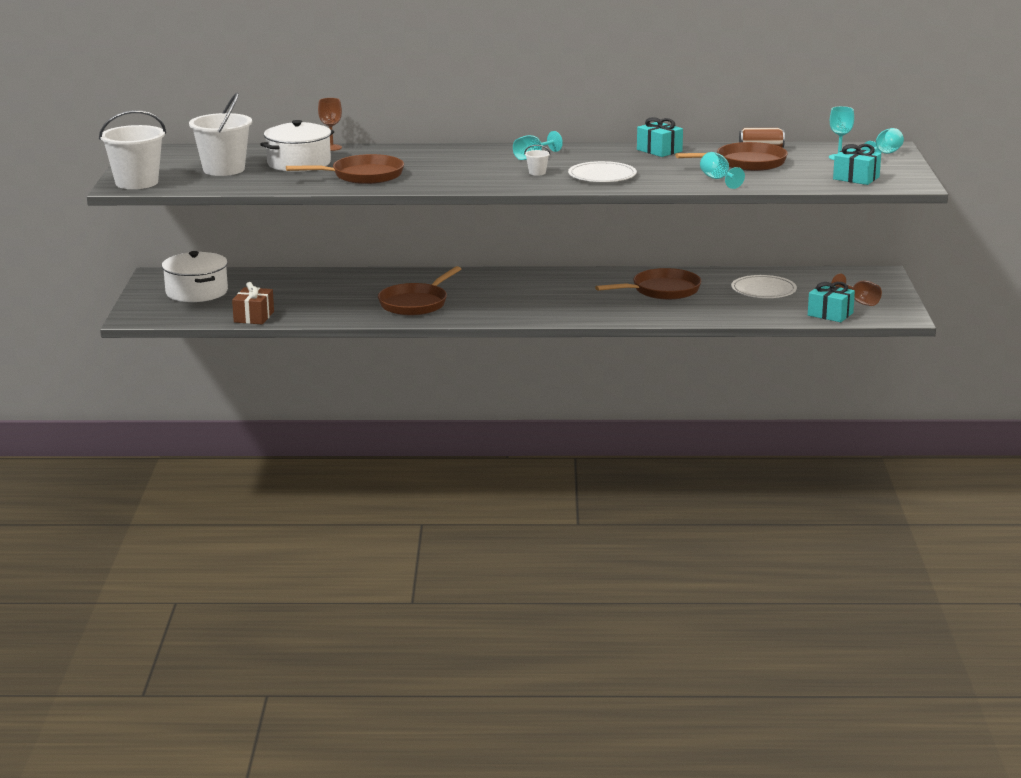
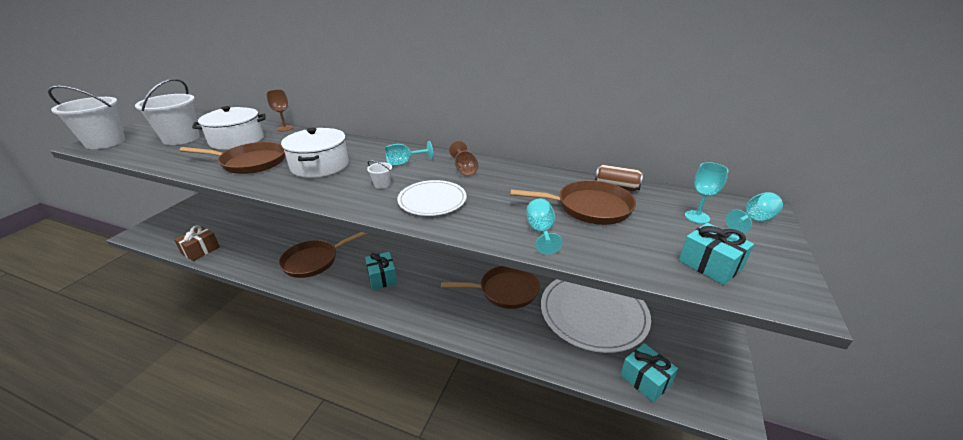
camera: 20 degrees right, 10 degrees up
white pot [162,251,228,302] -> white pot moved to [281,128,349,178]
turquoise gift [637,117,683,157] -> turquoise gift moved to [365,252,397,290]
white plate [731,275,797,298] -> white plate [541,279,651,353], size x1.78
brown goblet [831,273,882,306] -> brown goblet moved to [449,141,478,176]

